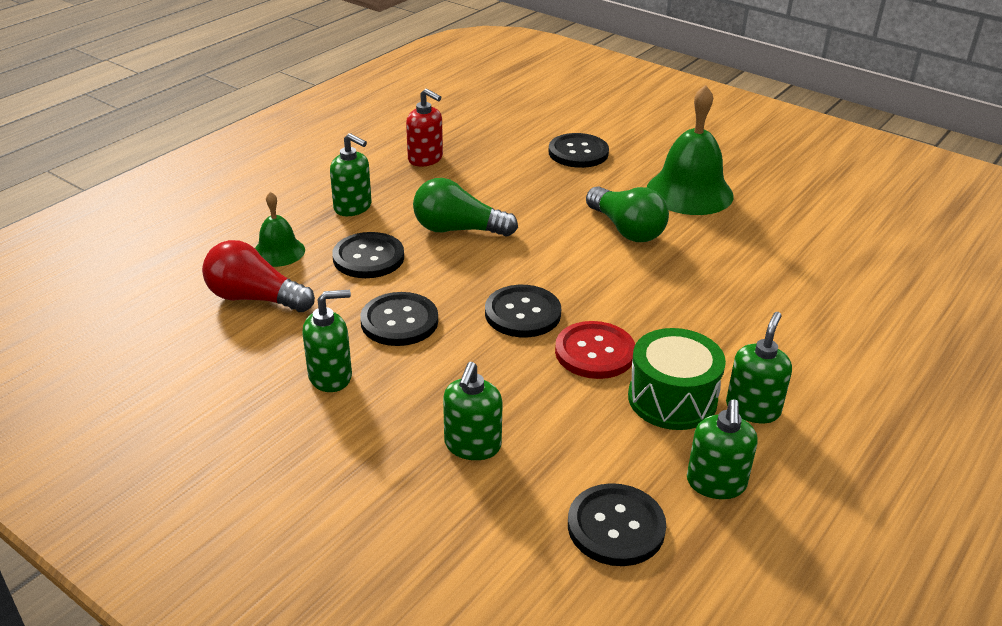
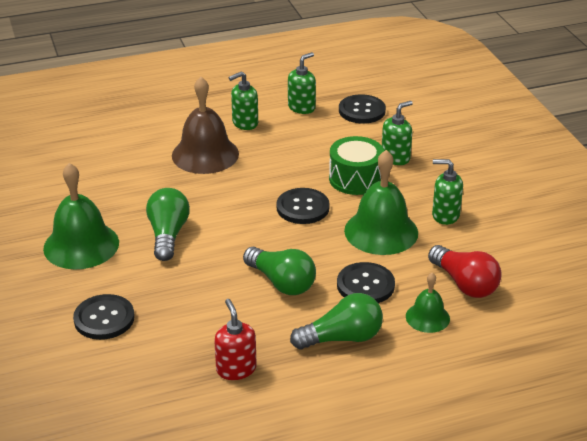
camera: 145 degrees left, 0 degrees up
green soap dispenser [330,133,372,216] -> green light bulb [290,293,383,349]
black button [360,292,438,346] -> green bell [344,150,418,255]
red button [555,321,635,379] -> none
green drum [628,328,726,430] -> green drum moved to [329,136,384,195]
none -> brown bell [172,77,239,174]

